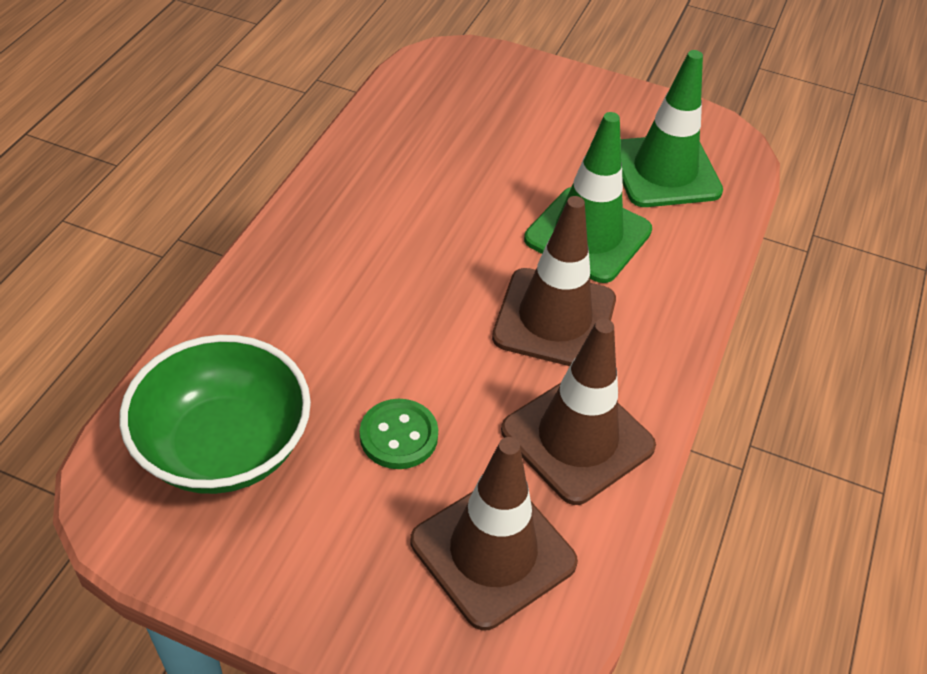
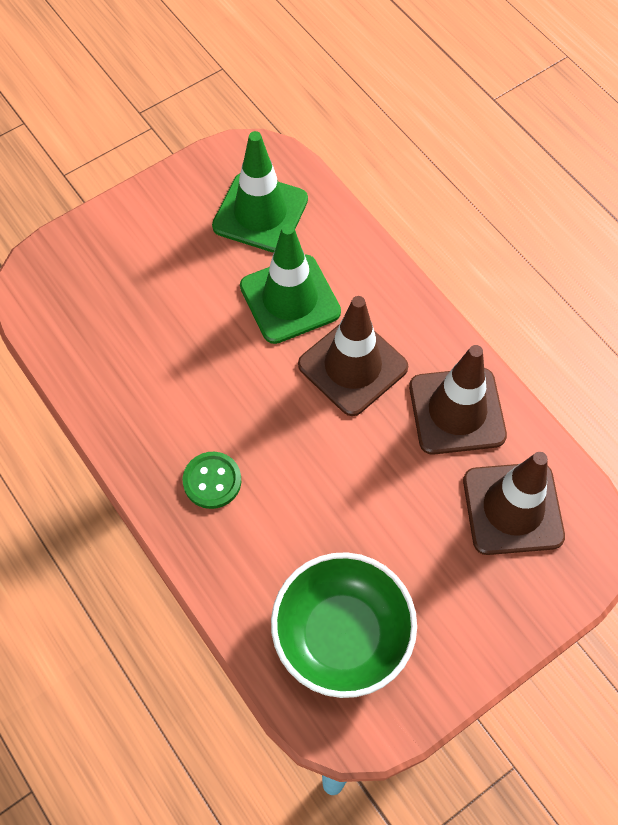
camera: 55 degrees left, 15 degrees up
green button [360,399,438,469] -> green button moved to [183,452,241,509]

